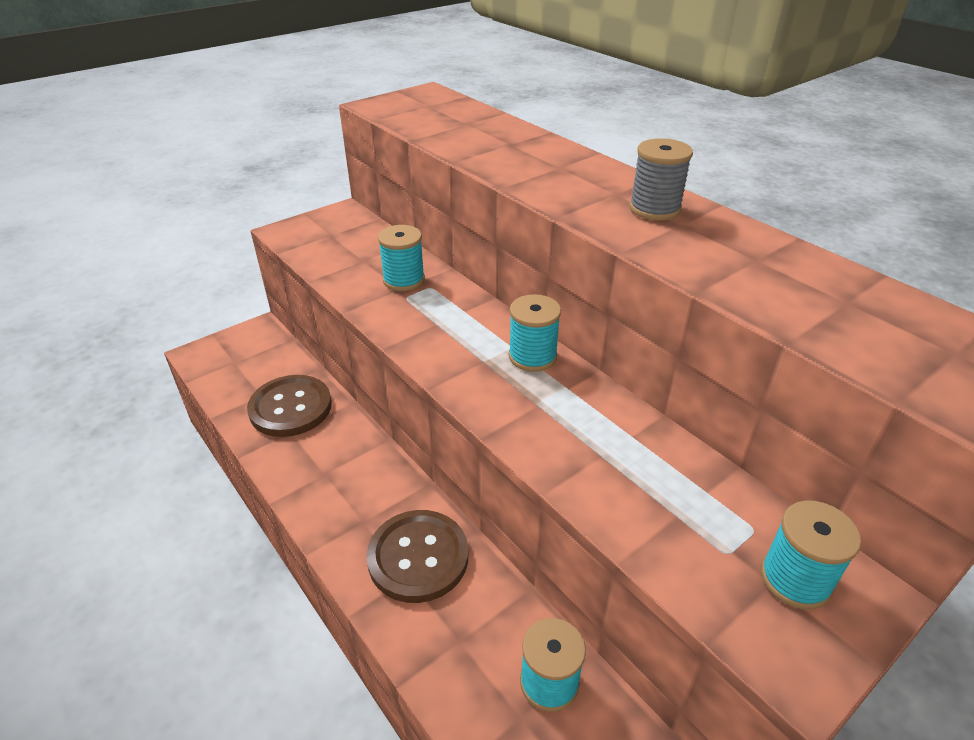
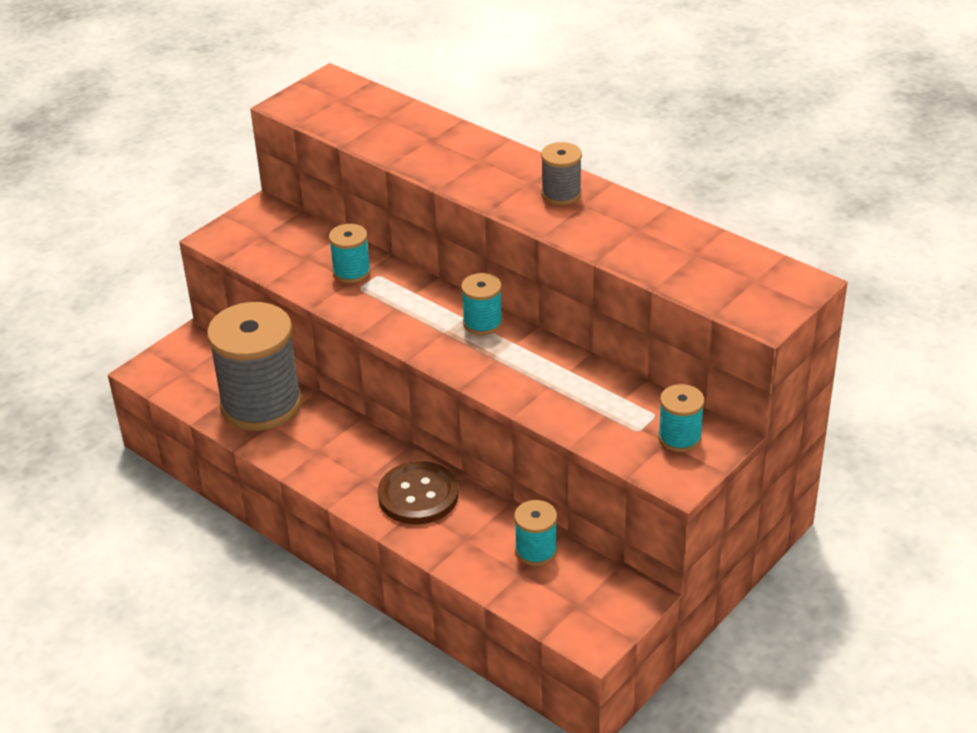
camera: 10 degrees left, 0 degrees up
brown button [247,375,332,437] -> grey spool [207,302,302,431]

